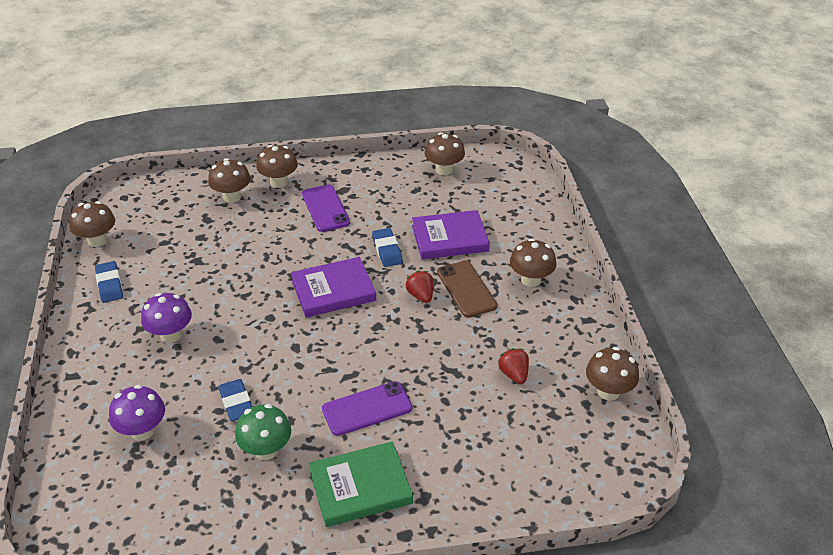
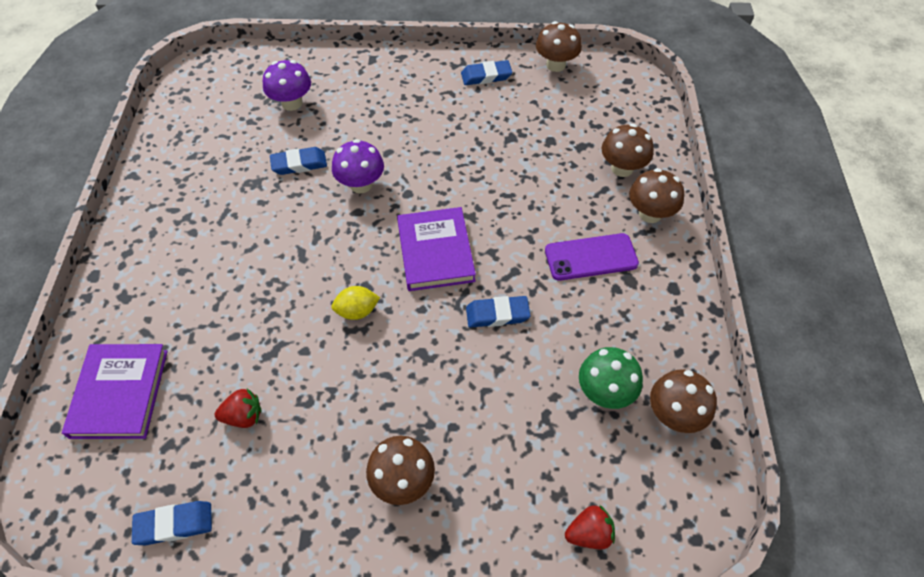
camera: 100 degrees right, 15 degrees up
purple mushroom [141,293,192,343] -> purple mushroom moved to [332,139,384,194]
green mushroom [235,404,291,460] -> green mushroom moved to [579,347,643,409]
green book [309,441,413,527] -> none
purple phone [322,381,412,436] -> none
red strawberry [405,271,433,303] -> red strawberry moved to [565,505,615,549]
purple book [412,210,490,259] -> purple book moved to [62,344,168,439]
brown phone [437,261,498,317] -> none
brown mushroom [586,347,639,401] -> blue eraser [132,501,212,545]
none -> yellow lemon [331,286,380,320]

